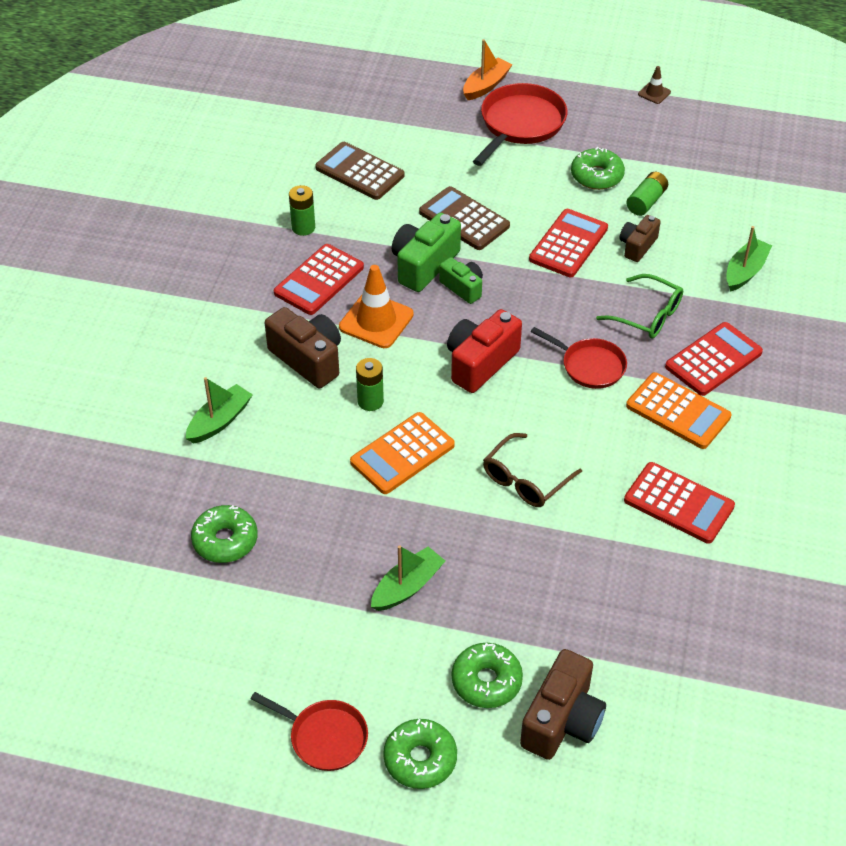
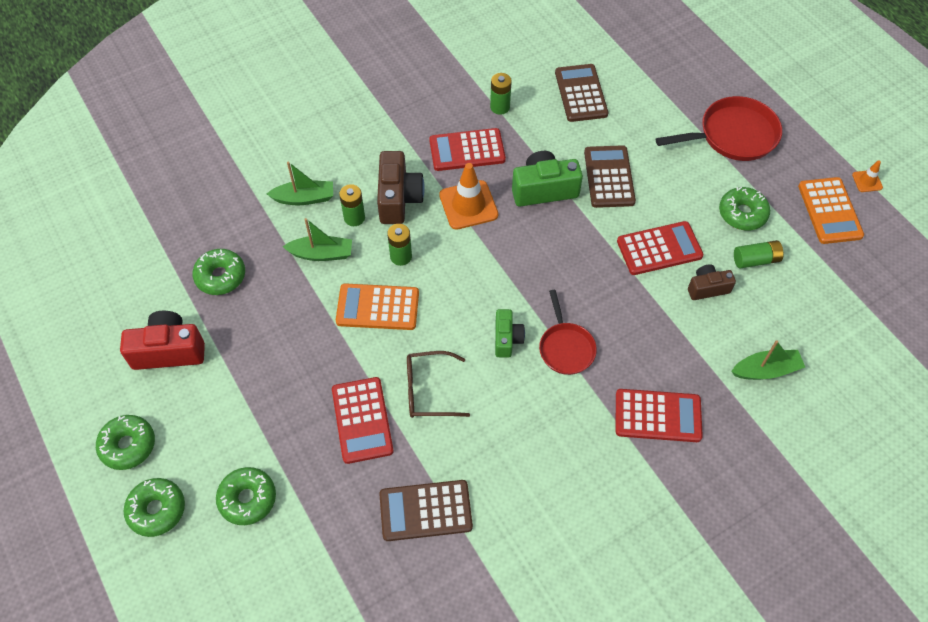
camera: 45 degrees right, 10 degrees up
red pan [251,692,368,771] -> green donut [96,415,155,470]
green boat [371,545,445,611] -> green boat moved to [283,218,352,261]
green camera [439,257,483,304] -> green camera moved to [495,309,525,358]
red camera [447,309,522,393] -> red camera moved to [120,311,205,370]
orange boat [463,39,513,100] -> none
brown camera [520,649,606,760] -> none
green glasses [596,274,683,338] -> none
red calculator [624,462,735,544] -> red calculator moved to [332,377,394,464]
orange calculator [626,372,732,449] -> orange calculator moved to [798,177,864,244]
brown traffic cone [638,66,671,104] -> orange traffic cone [852,160,883,192]
none -> green battery [339,184,365,226]
none -> brown calculator [379,480,473,541]

